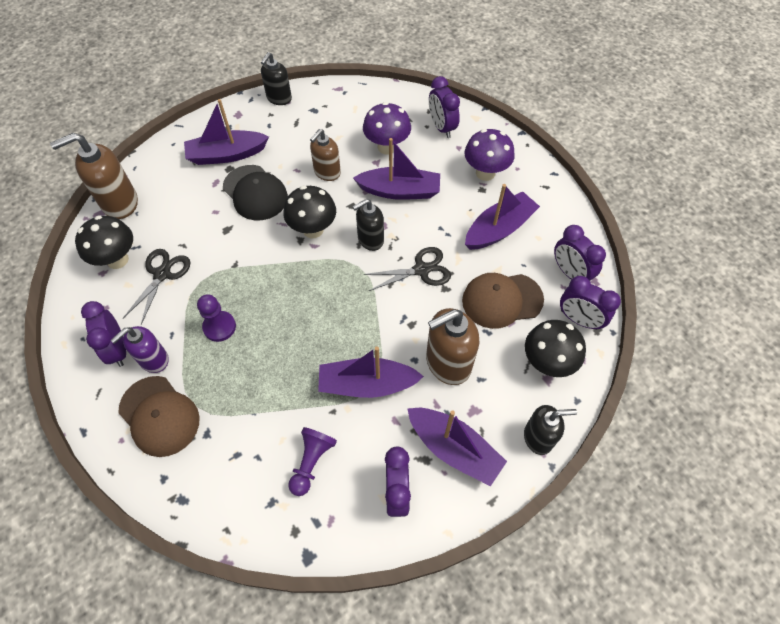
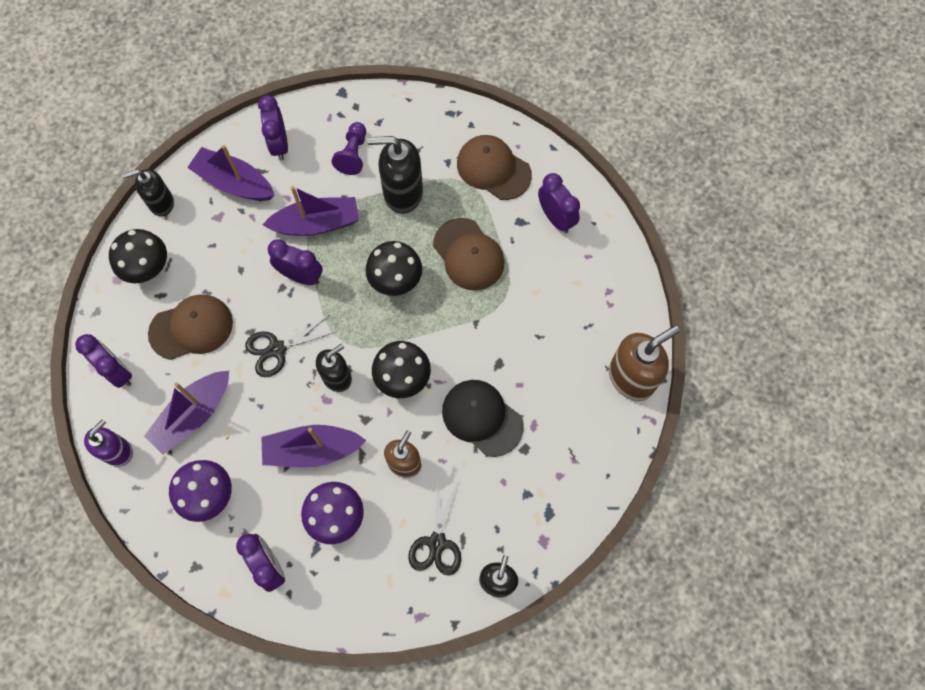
camera: 170 degrees right, 10 degrees up
black mushroom [75,215,133,269] -> black mushroom moved to [365,241,422,296]
purple soap dispenser [111,326,169,373] -> purple soap dispenser moved to [84,419,133,467]
black scissors [123,249,191,324] -> black scissors moved to [408,478,461,576]
purple boat [184,99,269,165] -> none
purple pawn [197,294,236,342] -> brown cap [433,218,505,290]
brown soap dispenser [426,308,479,385] -> none
purple clock [560,276,621,330] -> purple clock moved to [268,239,323,285]
none -> black soap dispenser [367,136,423,214]

